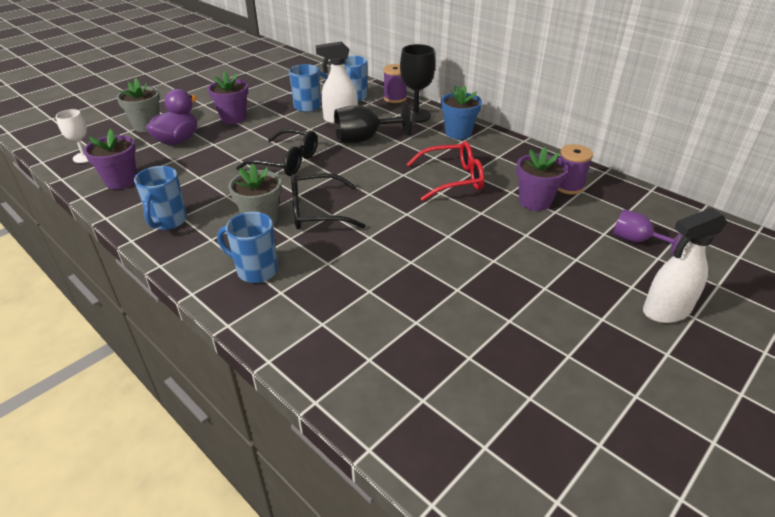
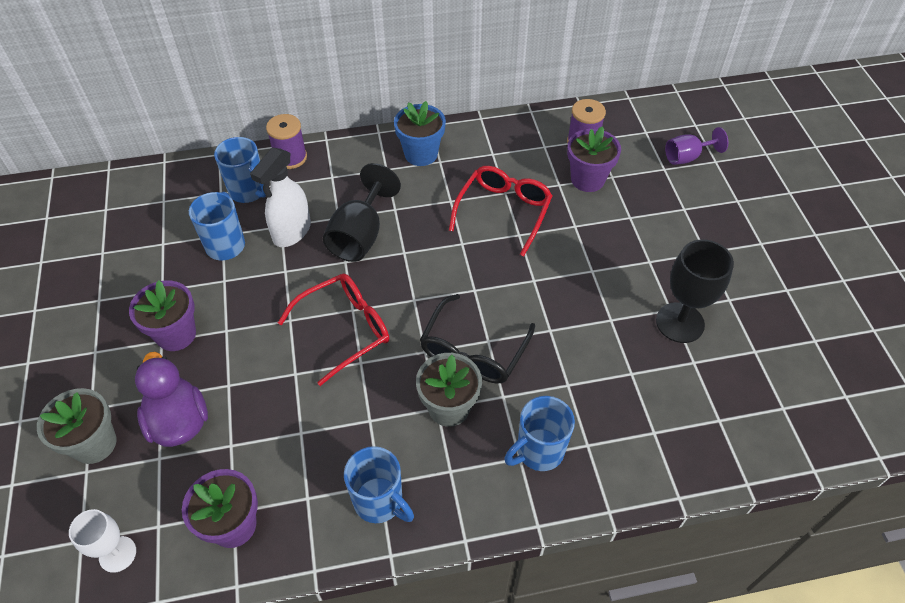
camera: 55 degrees left, 15 degrees up
black glasses [236,129,318,176] -> red glasses [278,274,389,386]
black goblet [400,44,435,123] -> black goblet moved to [656,239,734,343]
white spray bottle [643,208,727,323] -> none

